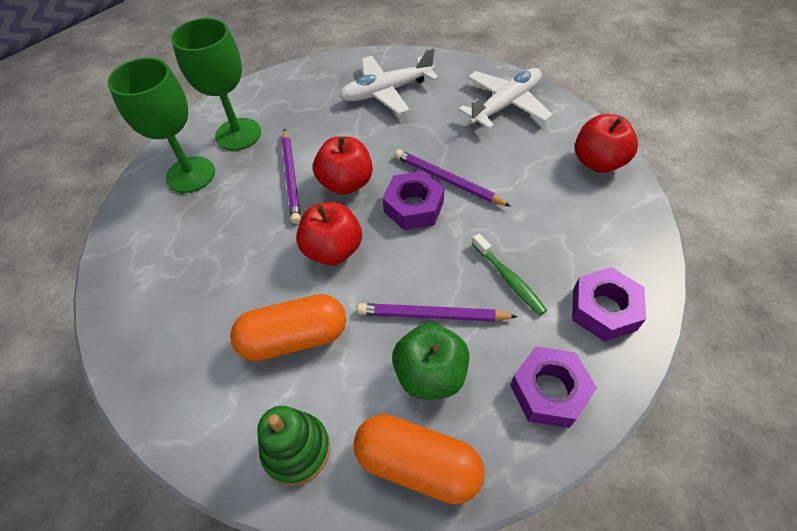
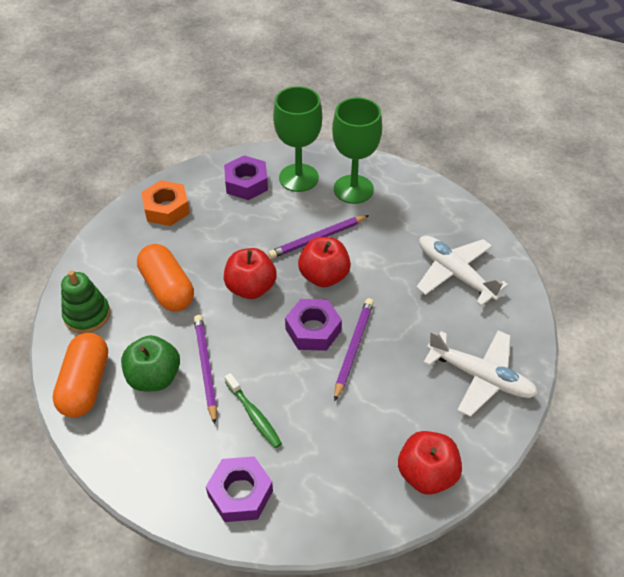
camera: 70 degrees right, 5 degrees down
green toothbrush [472,234,547,315] -> green toothbrush turned 75 degrees counterclockwise [225,373,282,448]
purple nut [510,347,597,428] -> purple nut moved to [224,155,268,200]
none -> orange nut [141,180,190,226]

